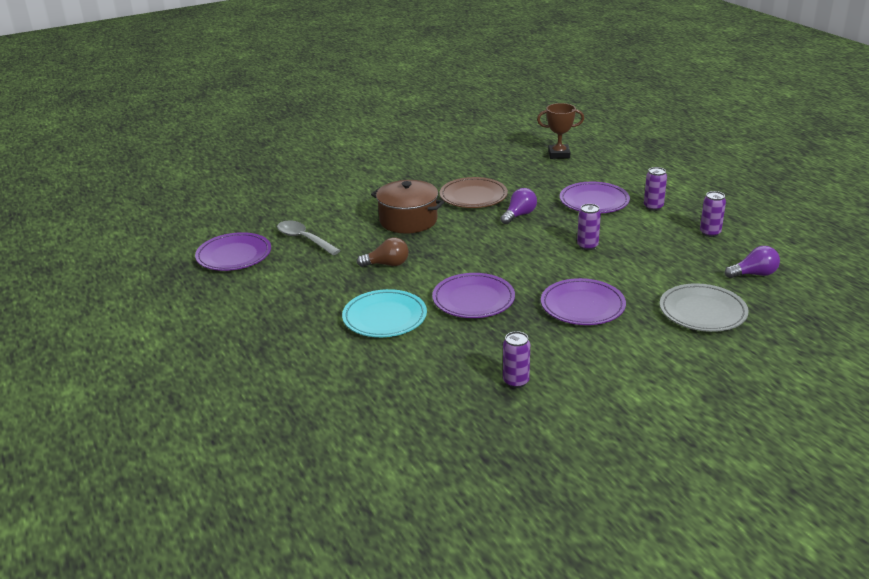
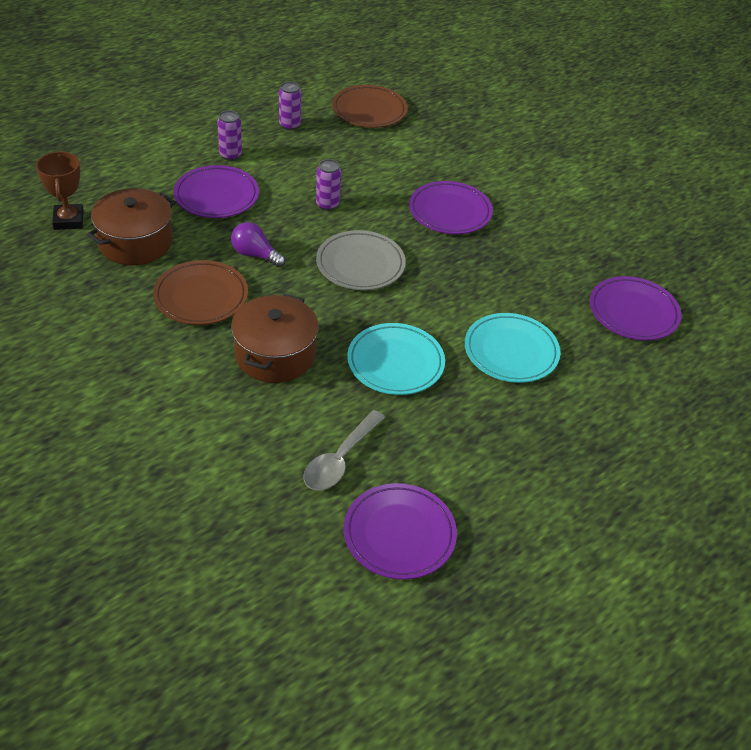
camera: 105 degrees left, 15 degrees up
brown light bulb [357,237,409,267] -> turquoise plate [347,323,445,395]
purple plate [432,273,515,318] -> purple plate moved to [590,276,681,340]
purple can [503,331,530,388] -> none
grey plate [660,283,749,332] -> grey plate moved to [316,230,406,290]
purple light bulb [725,246,780,278] -> brown plate [332,85,407,128]
none -> brown pot [87,188,176,265]

